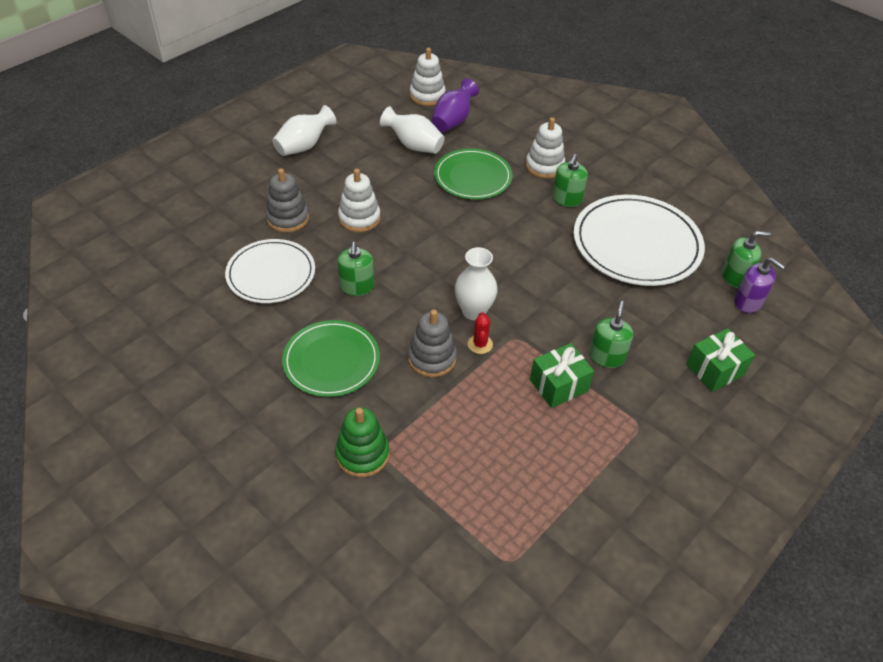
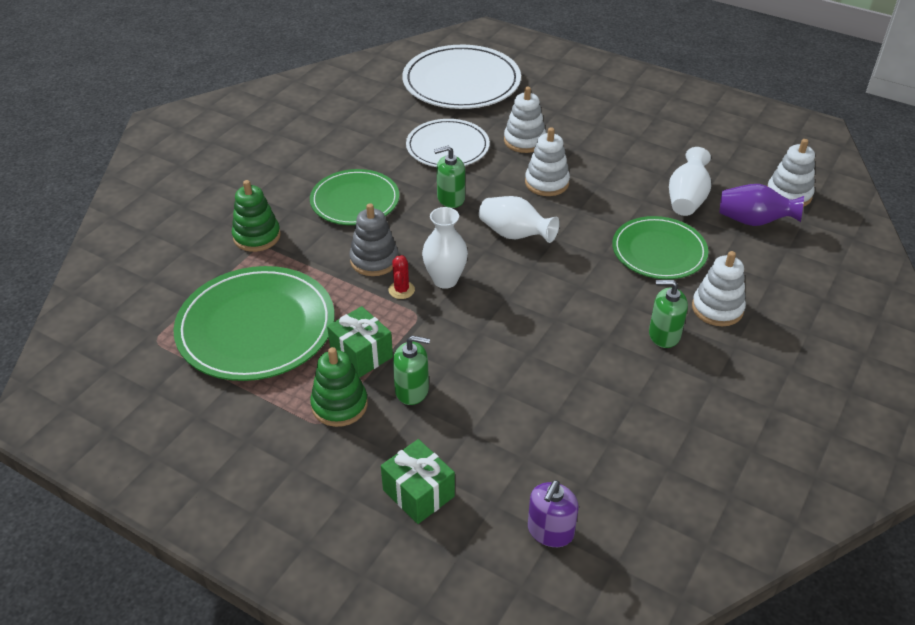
camera: 80 degrees right, 5 degrees down
grey stacking toy [266,168,309,233] -> white stacking toy [504,87,546,153]
white vase [272,105,336,156] -> white vase moved to [479,196,560,243]
red cactus [468,312,493,354] -> red cactus turned 75 degrees counterclockwise [389,255,415,299]
white plate [574,195,705,286] -> white plate moved to [402,45,521,109]
green soap dispenser [722,231,771,288] -> none
none -> green plate [173,266,335,381]
none -> green stacking toy [310,347,368,427]

